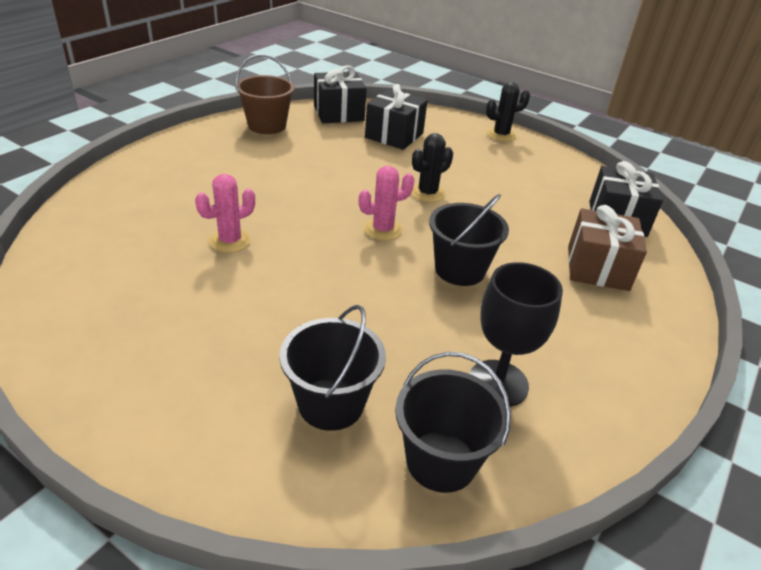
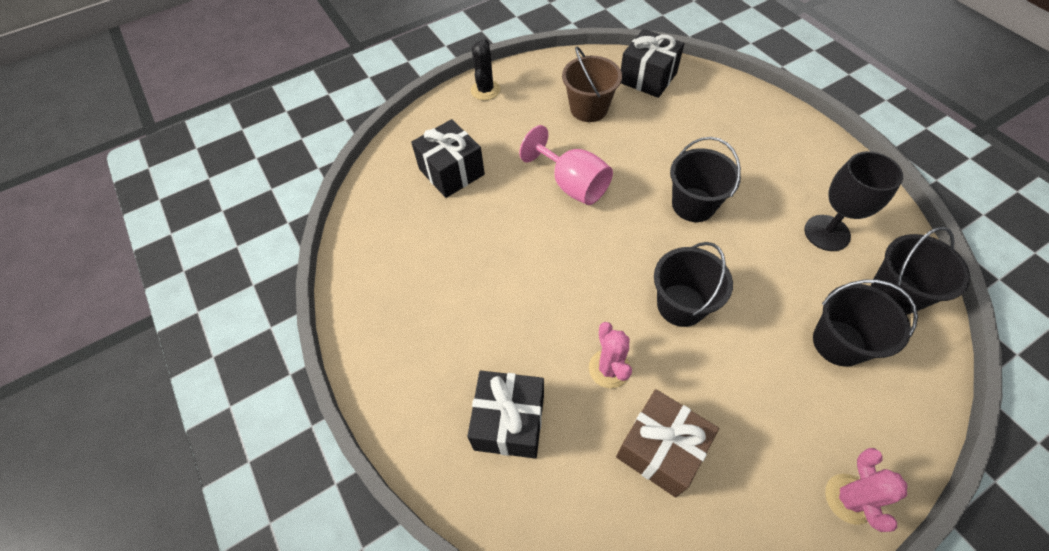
camera: 60 degrees left, 20 degrees up
brown bucket [236,54,295,134] -> brown bucket moved to [562,46,622,122]
black gift [314,65,367,123] -> black gift moved to [467,371,544,459]
pink cactus [359,166,415,240] -> pink cactus moved to [825,448,908,532]
black cactus [411,133,453,202] -> pink goblet [519,125,613,205]
brown gift [568,205,647,291] -> brown gift moved to [616,389,719,497]
none -> black bucket [654,242,733,327]

